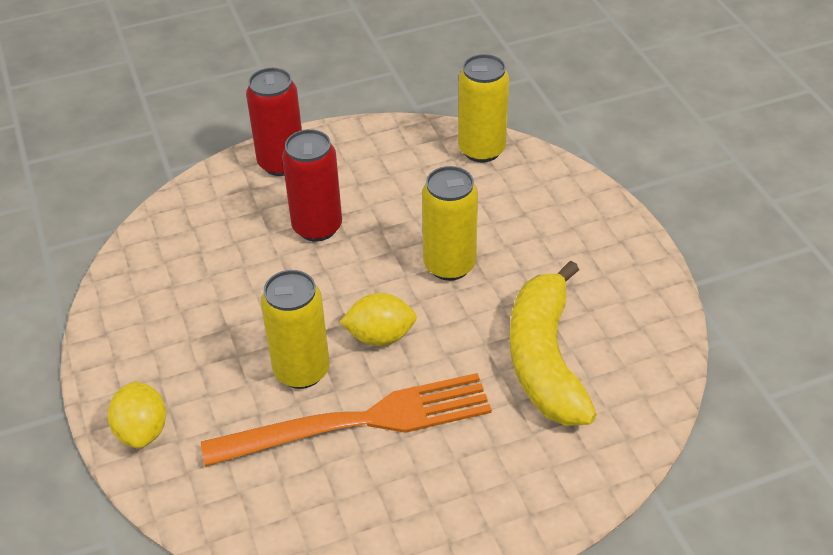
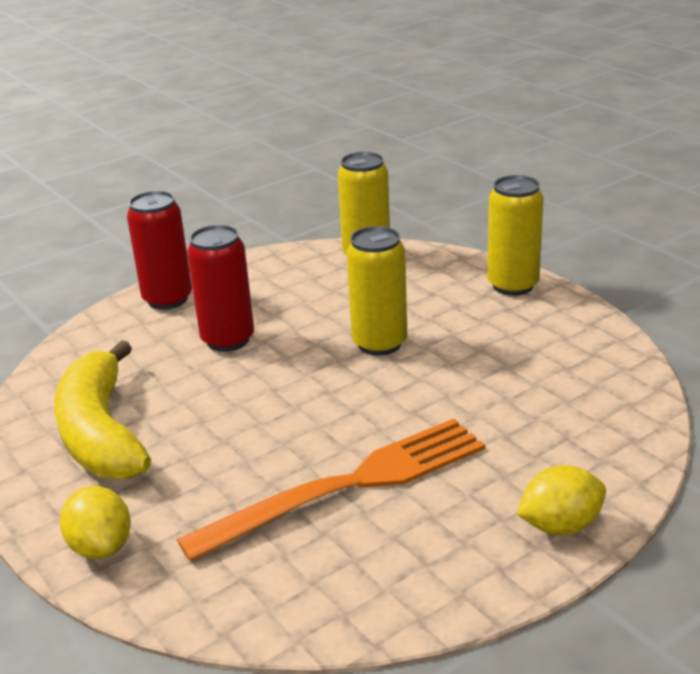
camera: 15 degrees left, 15 degrees down
yellow can [261,270,330,389] -> yellow can moved to [487,175,544,296]
yellow lemon [339,293,417,346] -> yellow lemon moved to [517,465,606,535]
yellow banana [510,261,597,426] -> yellow banana moved to [54,340,151,479]

